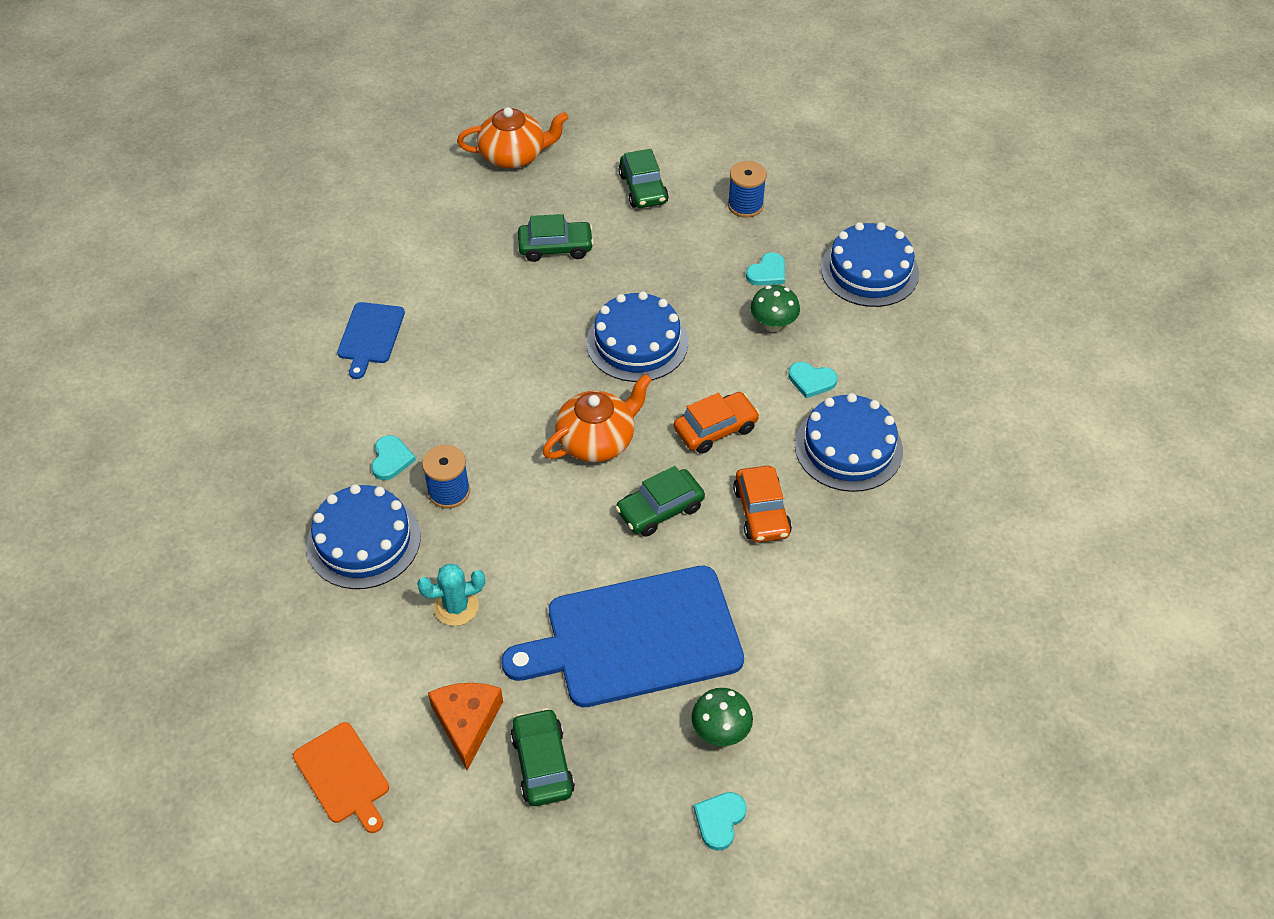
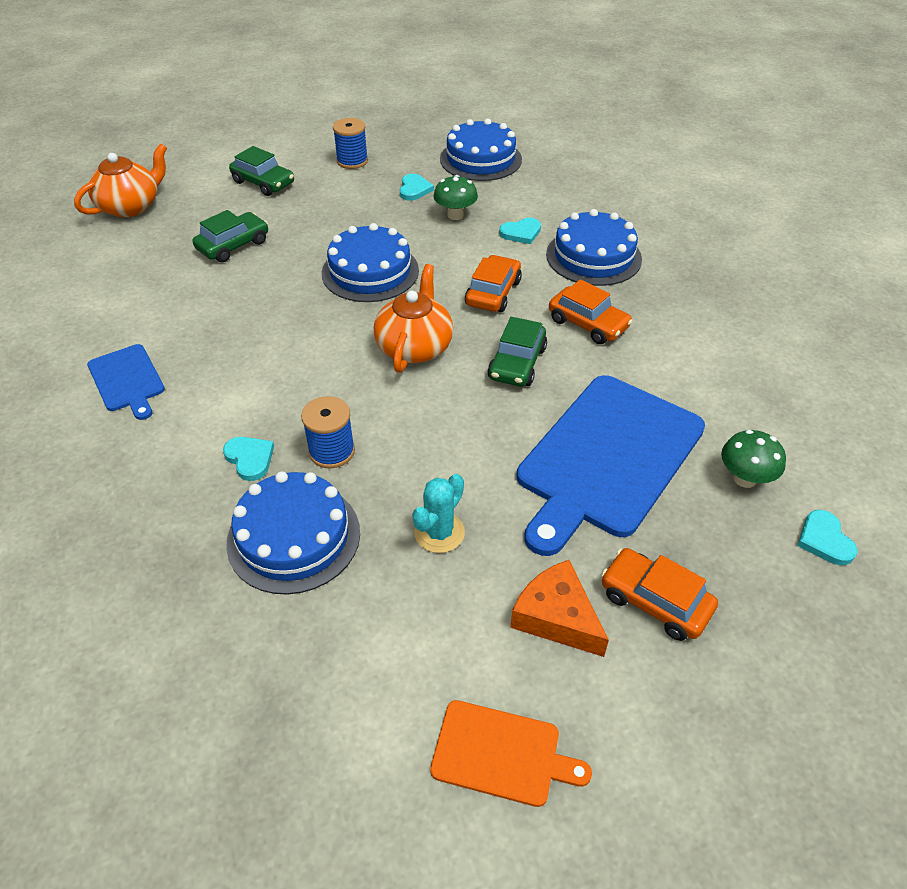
camera: 40 degrees left, 5 degrees down
green car [510,708,575,806] -> orange car [601,548,718,641]

